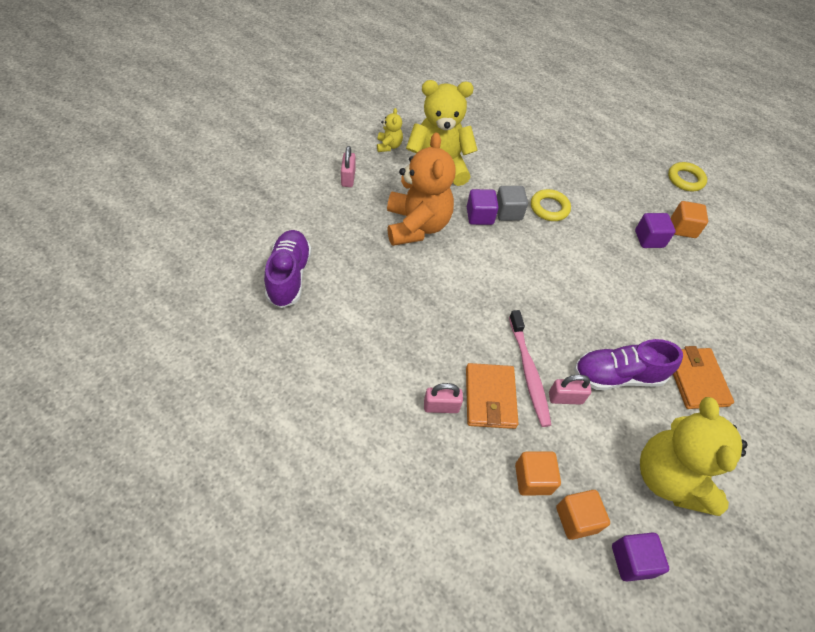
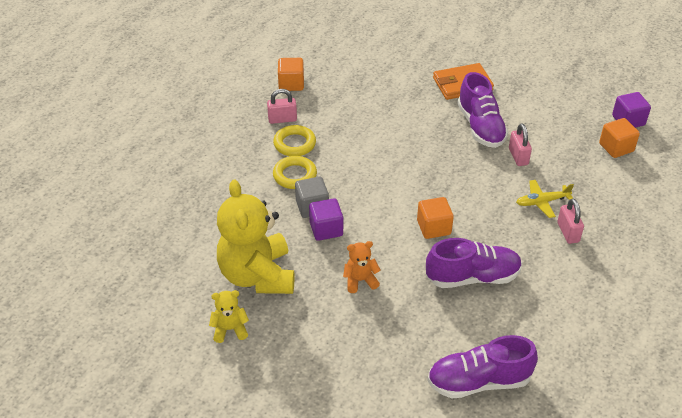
camera: 95 degrees left, 10 degrees down
pink padlock [341,146,356,187] -> pink padlock moved to [267,89,297,124]
orange teddy bear [387,132,456,246] -> orange teddy bear [343,241,381,293], size x0.44
orange wallet [466,363,519,429] -> yellow plane [516,180,574,218]
pink toothbrush [509,310,551,427] -> none
orange cube [515,451,561,496] -> orange cube moved to [417,197,454,239]
purple cube [635,213,676,248] -> none
yellow teddy bear [640,397,748,516] -> none
yellow ring [668,162,707,191] -> yellow ring moved to [273,125,316,156]
none -> purple shoe [426,238,522,288]

